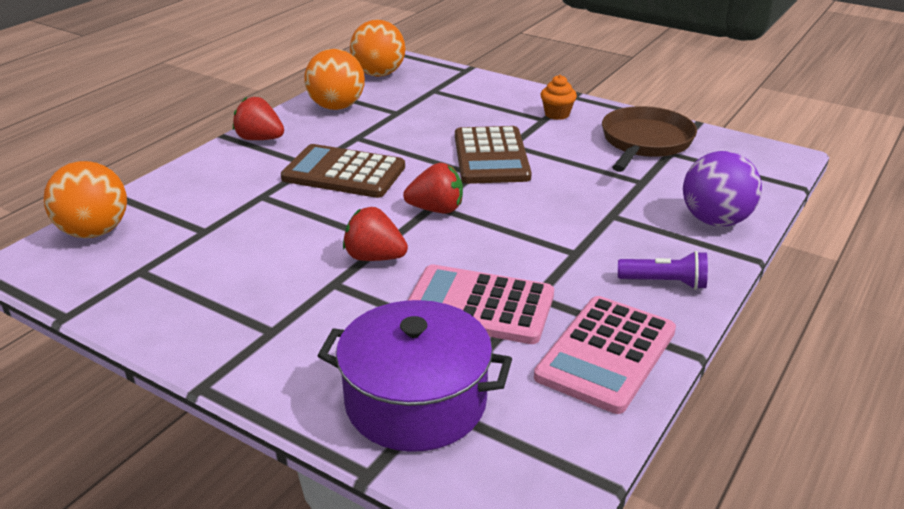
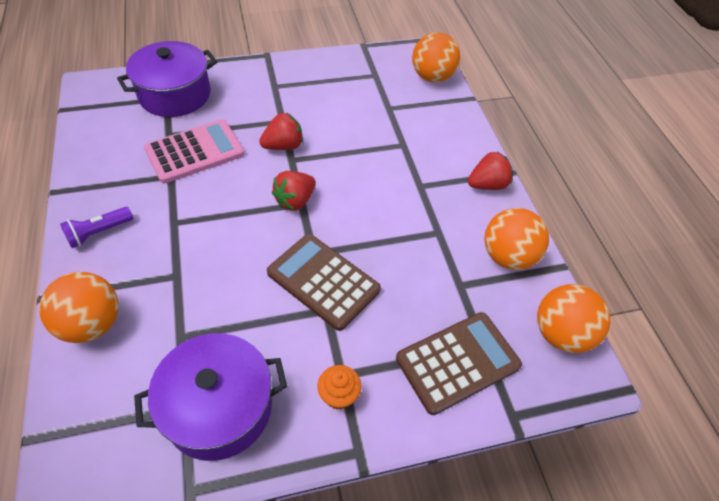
camera: 130 degrees right, 20 degrees up
brown calculator [281,144,405,198] -> brown calculator moved to [396,312,522,415]
pink calculator [534,296,676,414] -> none
brown pan [602,106,697,172] -> purple pot [134,333,287,461]
purple ball [683,151,762,227] -> orange ball [39,272,119,343]

